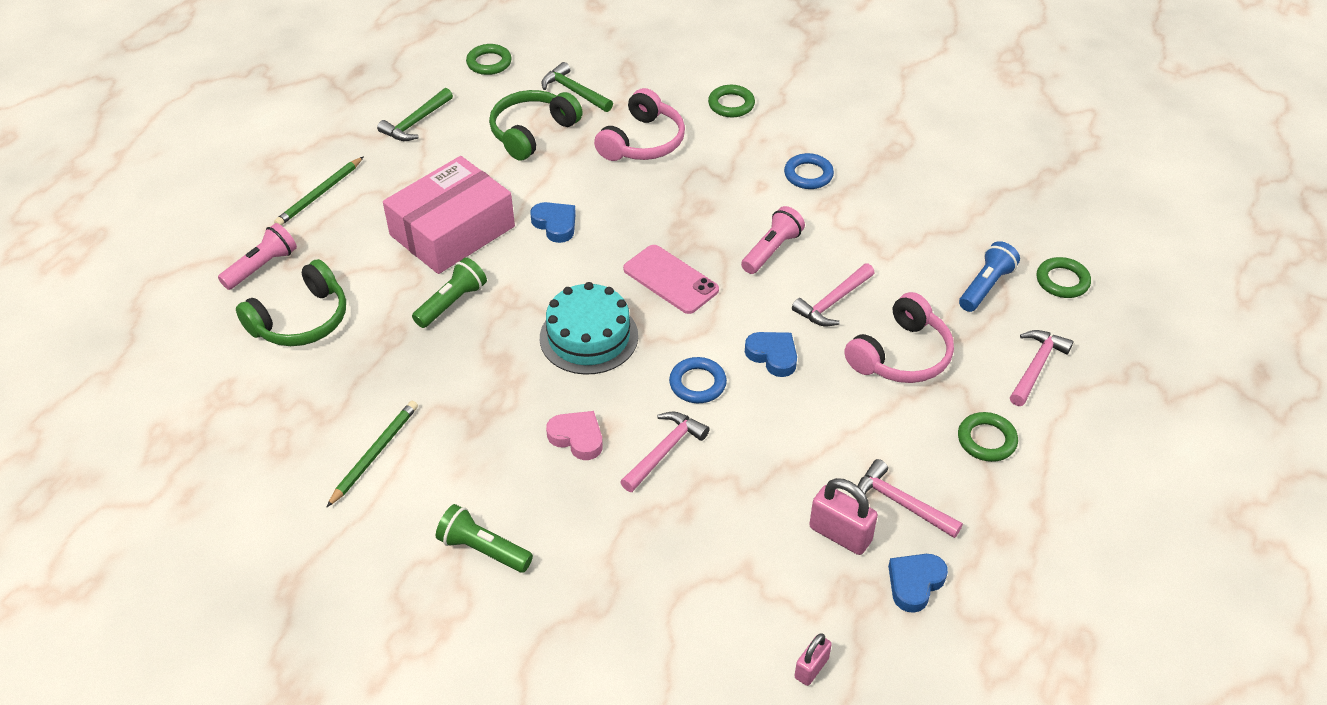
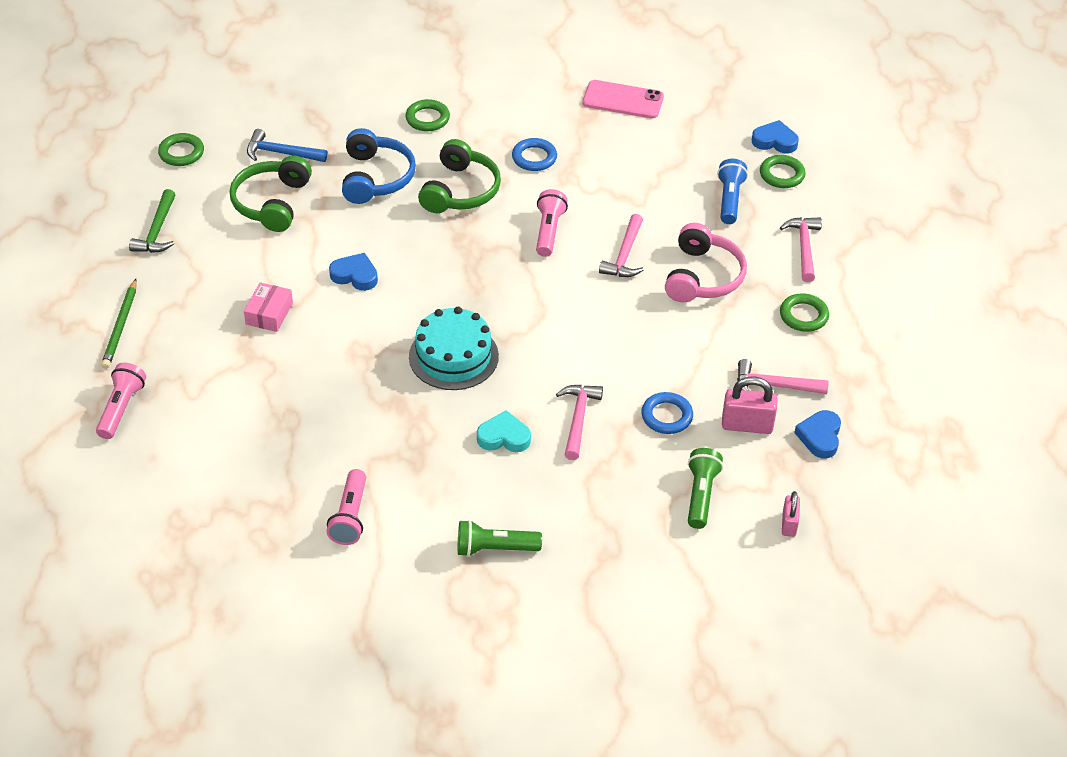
camera: 30 degrees left, 0 degrees up
green headphones [236,259,346,346] -> green headphones moved to [418,139,501,213]
green pencil [327,401,418,507] -> pink flashlight [326,469,366,545]
pink box [383,156,515,274] -> pink box [244,282,293,332], size x0.45
green flashlight [412,258,487,328] -> green flashlight moved to [688,448,723,529]
green hammer [541,62,613,112] -> blue hammer [247,129,327,162]
pink heart [546,411,603,460] -> turquoise heart [477,410,531,452]
pink headphones [594,88,685,161] -> blue headphones [342,128,416,204]
pink phone [623,245,719,314] -> pink phone moved to [583,80,664,118]
blue ring [669,357,727,403] -> blue ring moved to [641,392,693,434]
blue heart [745,332,797,377] -> blue heart moved to [752,120,799,153]

